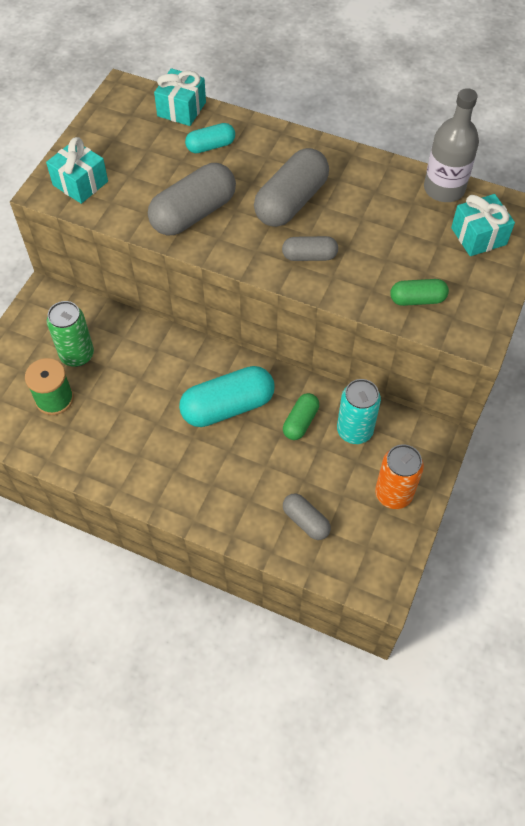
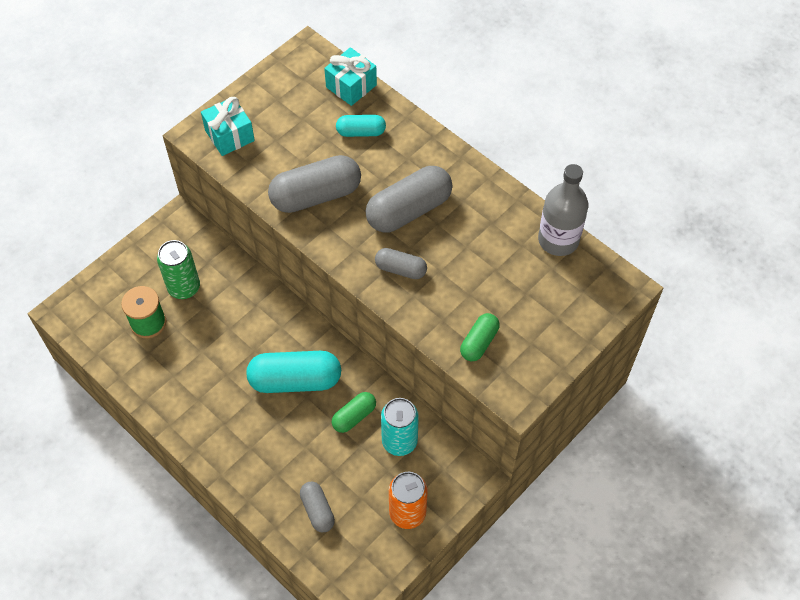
camera: 20 degrees right, 0 degrees up
green capsule [390,279,449,306] -> green capsule turned 75 degrees counterclockwise [460,313,500,361]
turquoise gift [451,194,515,256] -> none

